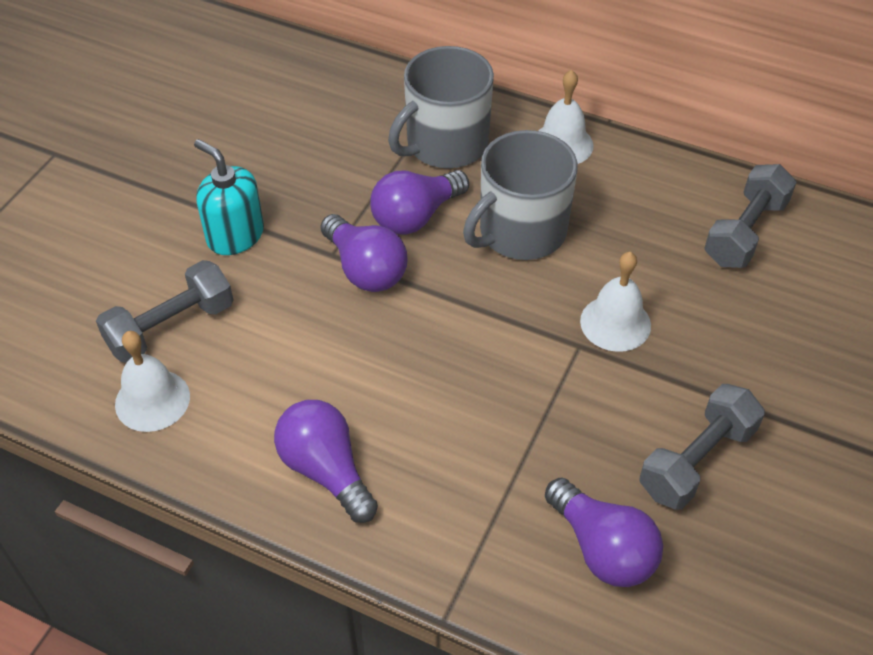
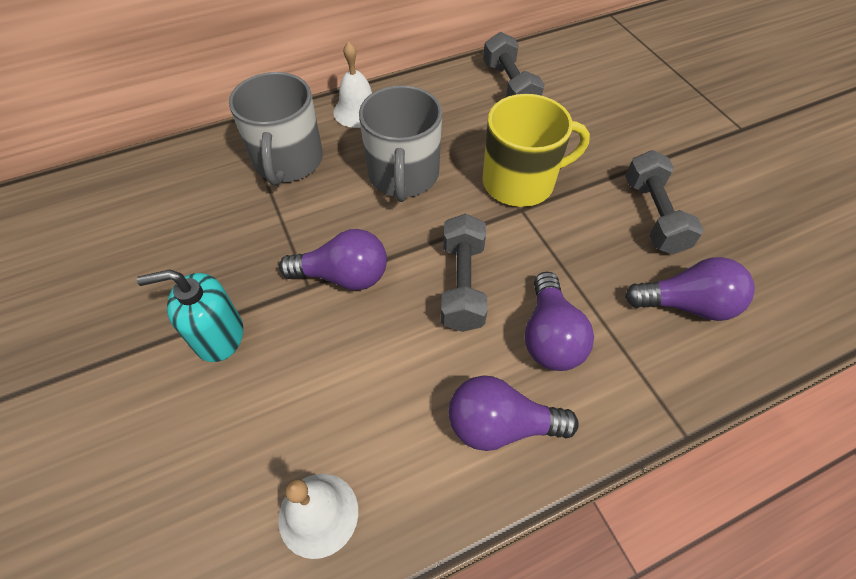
camera: 50 degrees left, 5 degrees up
grey dumbbell [96,260,233,363] -> grey dumbbell moved to [441,213,488,332]
purple light bulb [370,170,469,235] -> purple light bulb moved to [525,272,594,371]
white bell [580,252,651,352] -> yellow mug [482,94,590,207]

